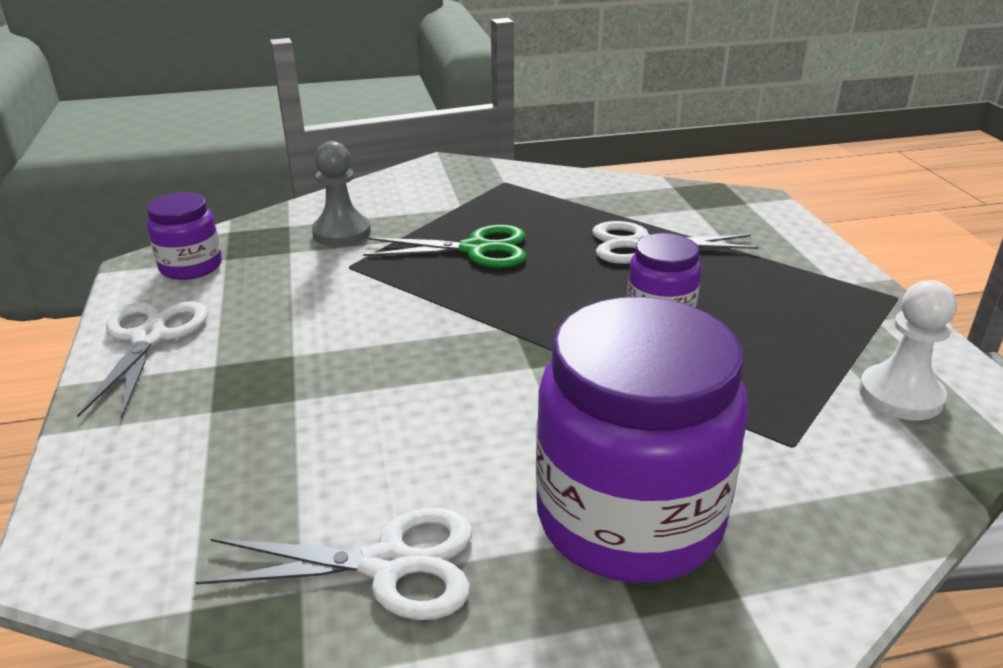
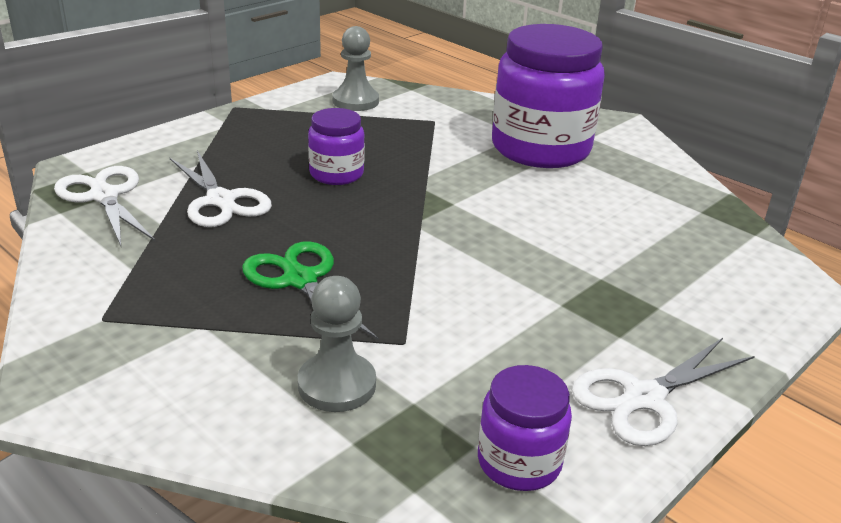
camera: 125 degrees left, 0 degrees up
white scissors [195,508,472,620] -> white scissors moved to [54,166,155,246]
white pawn [859,280,957,421] -> grey pawn [333,26,379,111]

